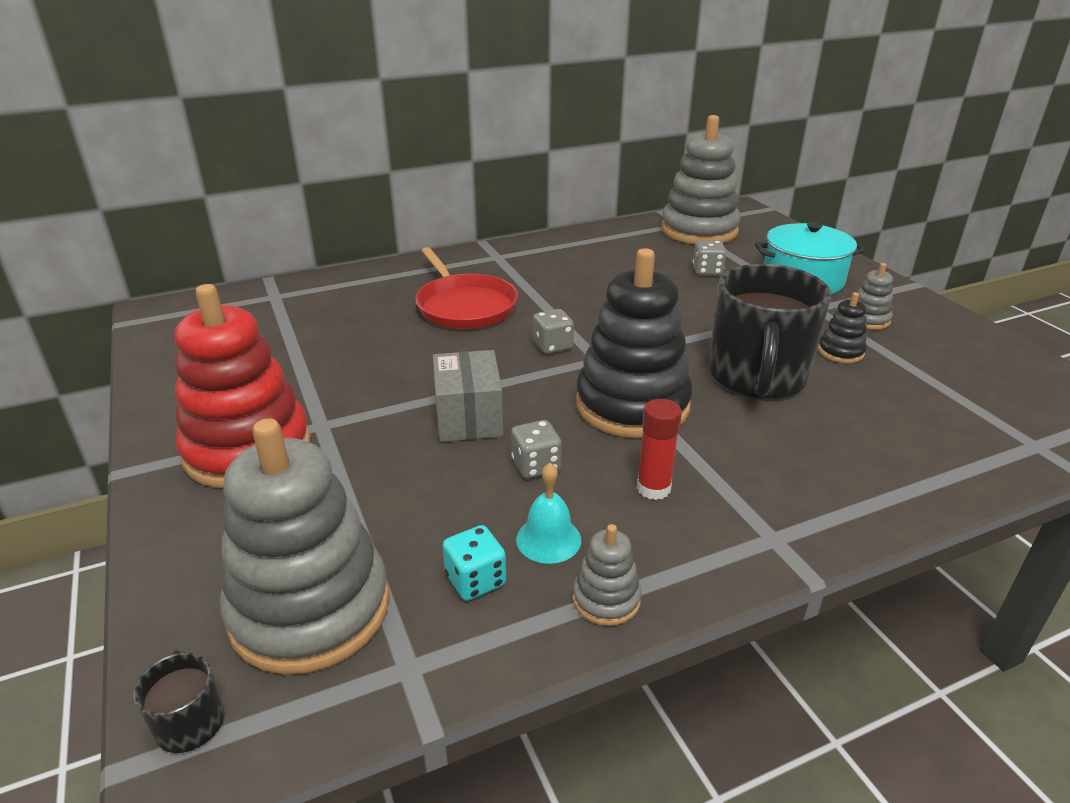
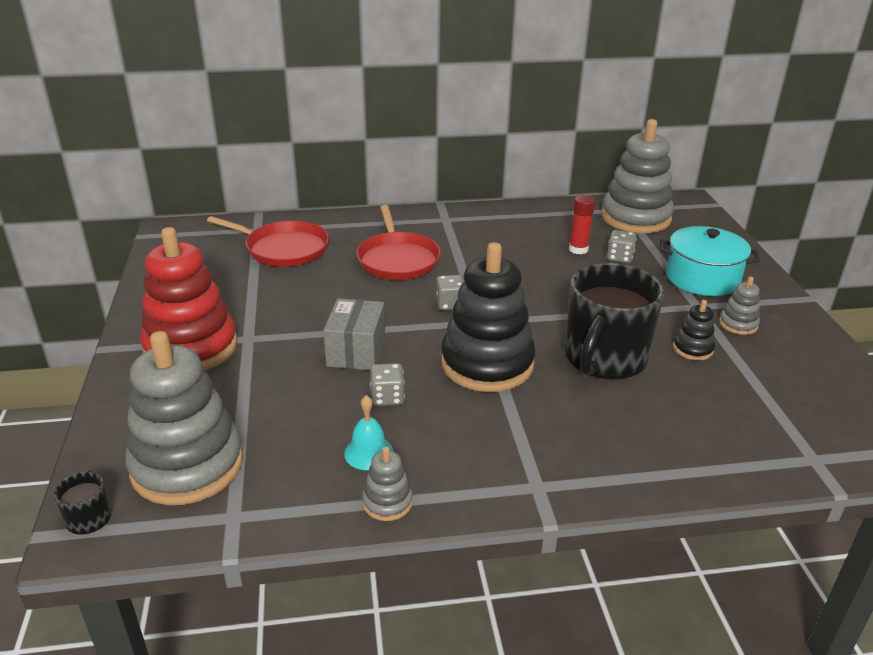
camera: 15 degrees right, 0 degrees up
turquoise dice [443,525,506,601] -> none
red glue stick [637,399,682,500] -> red glue stick moved to [569,195,595,254]
none -> red pan [207,216,329,267]

